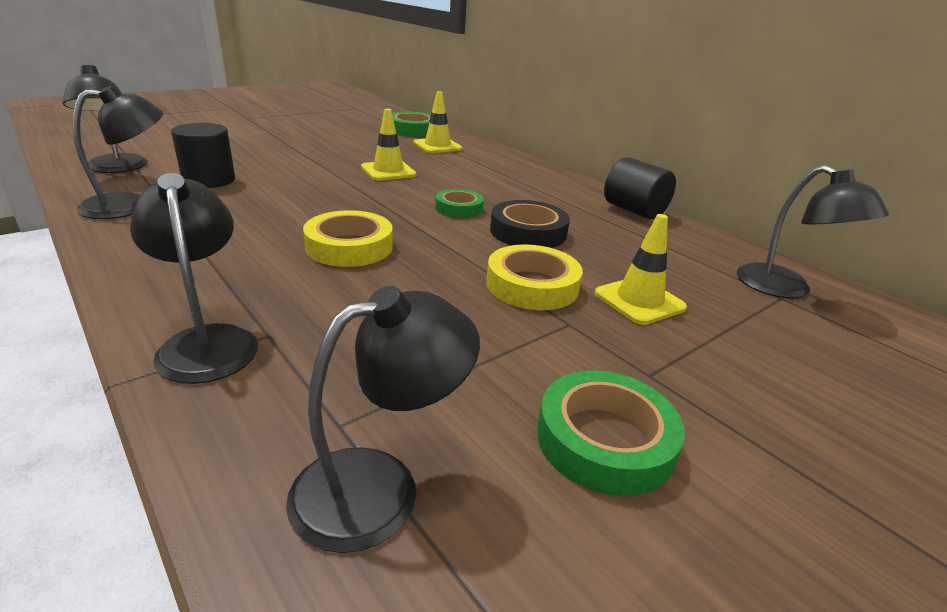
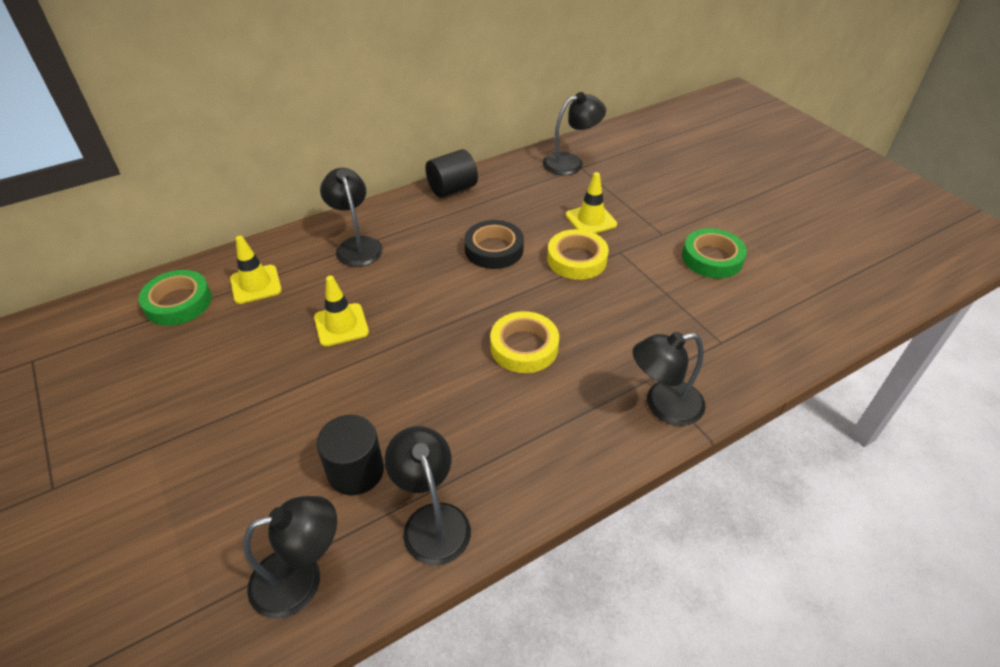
camera: 80 degrees left, 15 degrees up
black lamp [286,286,480,553] -> black lamp moved to [320,168,383,267]
green tape [435,189,484,218] -> none

